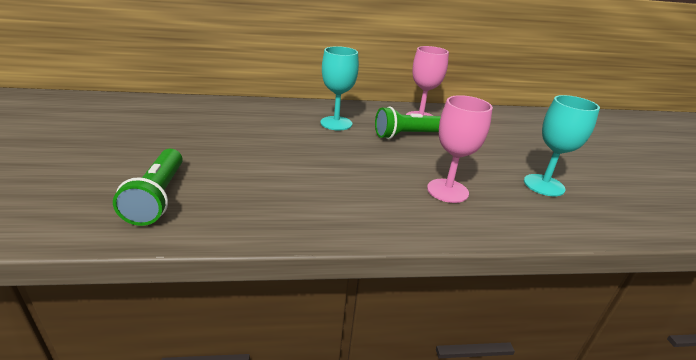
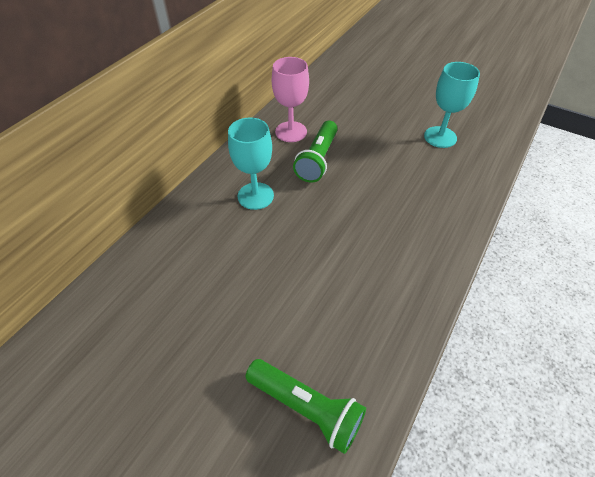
camera: 50 degrees left, 20 degrees up
pink goblet [427,95,493,203] -> none

